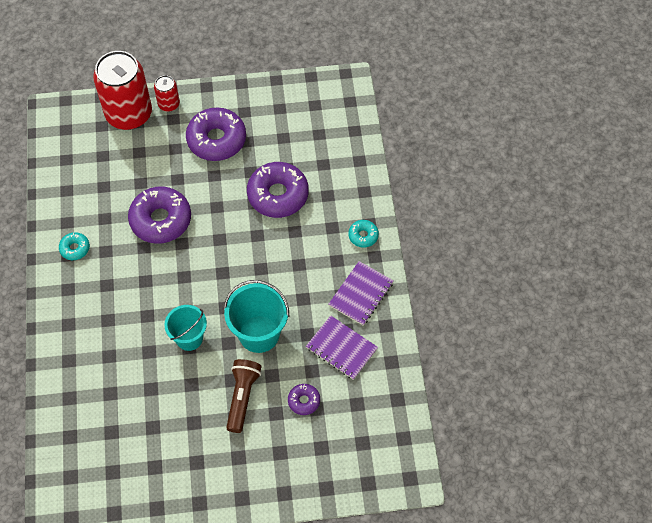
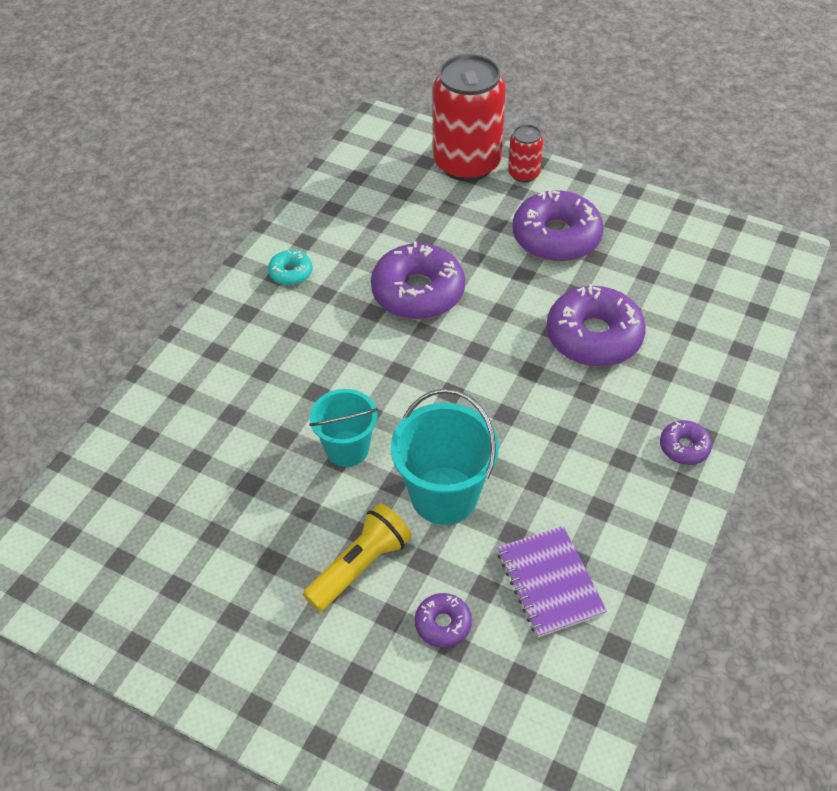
camera: 35 degrees right, 10 degrees down
brown flashlight [226,359,262,433] -> yellow flashlight [303,503,412,612]
purple notebook [329,261,394,325] -> none
turquoise donut [348,220,379,248] -> purple donut [660,420,712,465]

